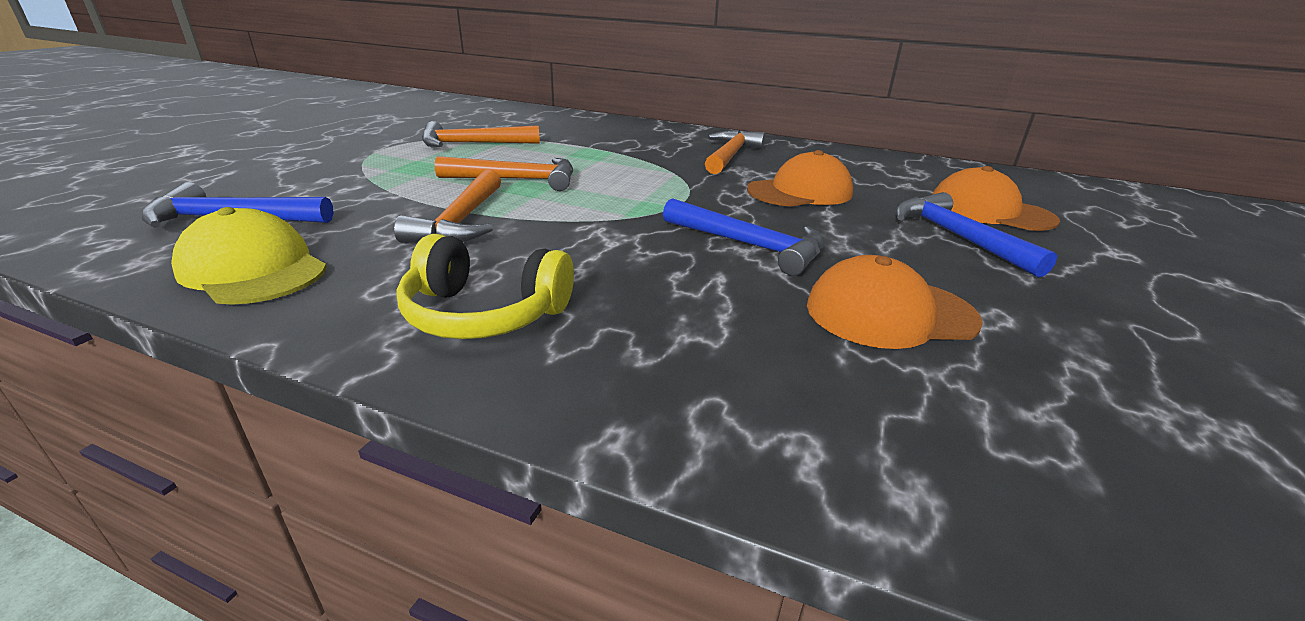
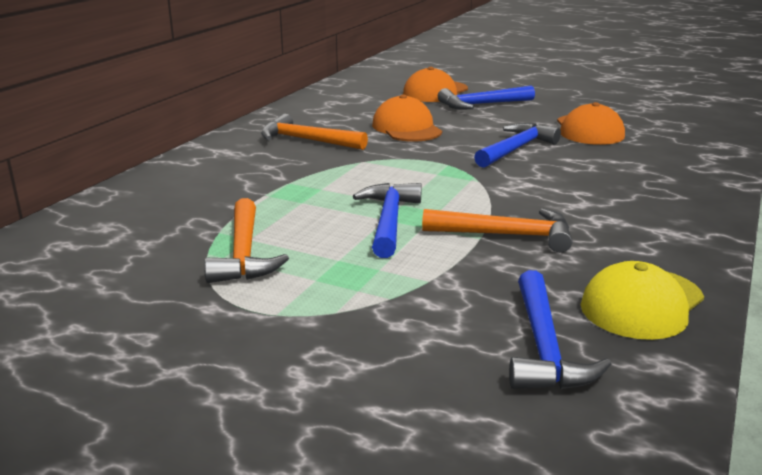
camera: 85 degrees left, 5 degrees down
yellow headphones [397,234,574,339] -> none
orange hammer [435,156,573,191] -> blue hammer [353,183,422,258]

